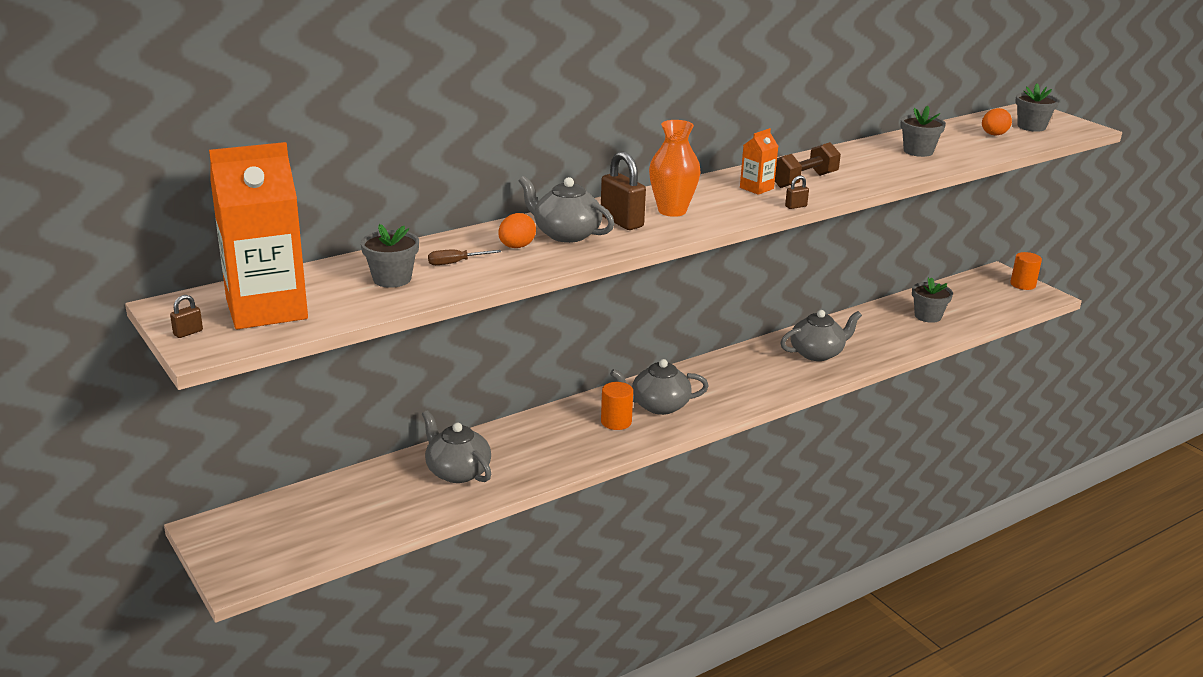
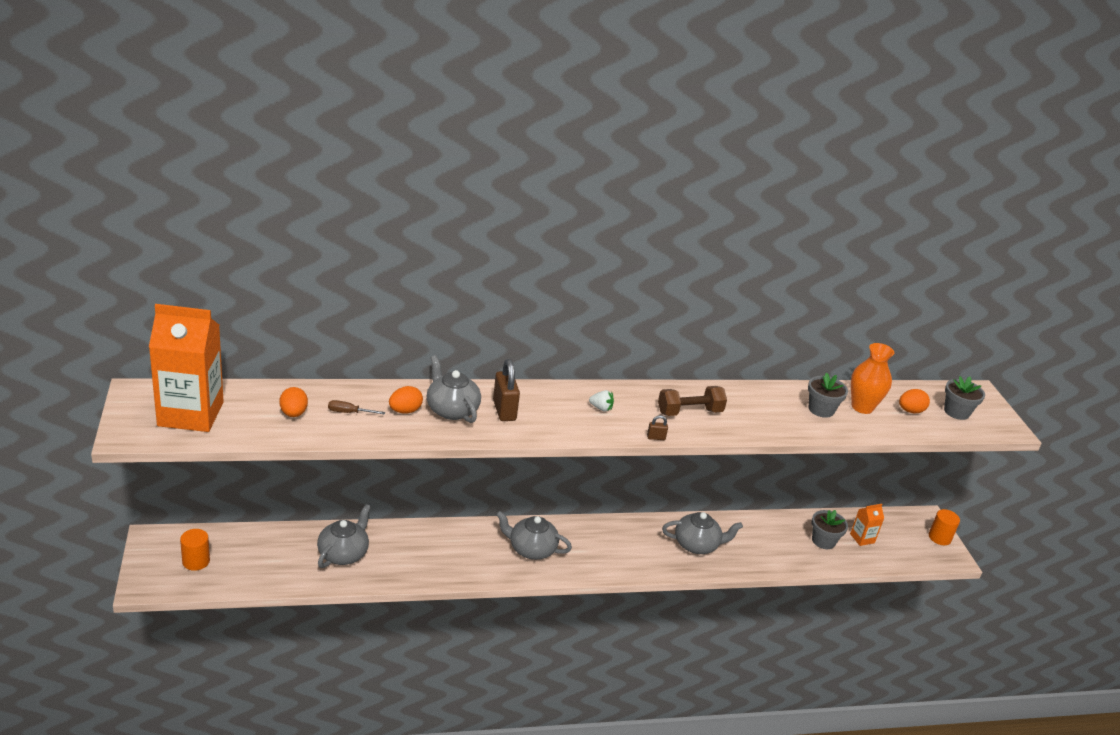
camera: 20 degrees right, 5 degrees up
brown padlock [170,295,203,338] -> none
grey flower pot [361,224,419,288] -> orange egg [280,387,308,417]
grey teapot [422,410,491,483] -> grey teapot turned 45 degrees clockwise [317,504,371,568]
orange cylinder [601,382,633,430] -> orange cylinder moved to [180,529,210,571]
orange vase [649,120,701,217] -> orange vase moved to [851,343,894,414]
orange carton [740,128,778,195] -> orange carton moved to [850,504,884,546]
none -> white strawberry [589,390,614,412]

